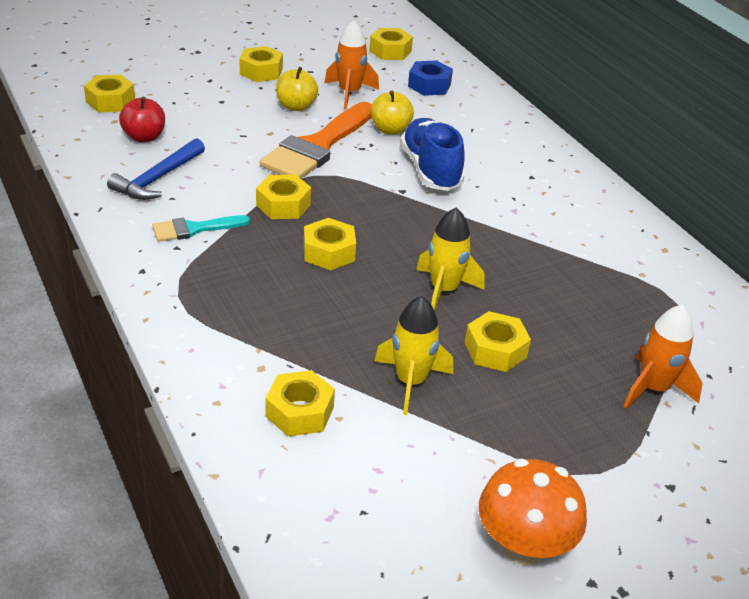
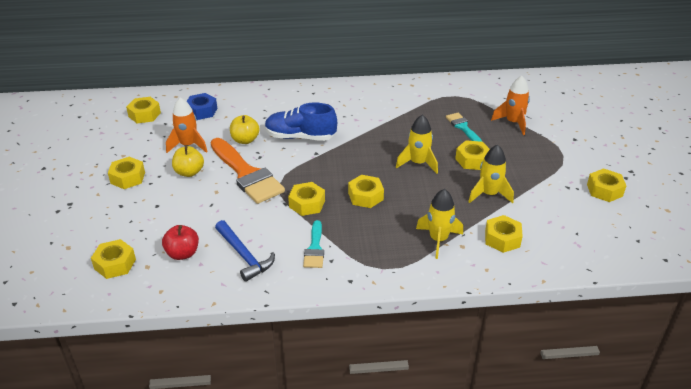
camera: 65 degrees left, 0 degrees up
orange mushroom [479,459,587,566] -> yellow nut [587,168,626,202]
none -> yellow rocket [416,189,463,259]
none -> turquoise brush [446,113,482,142]

